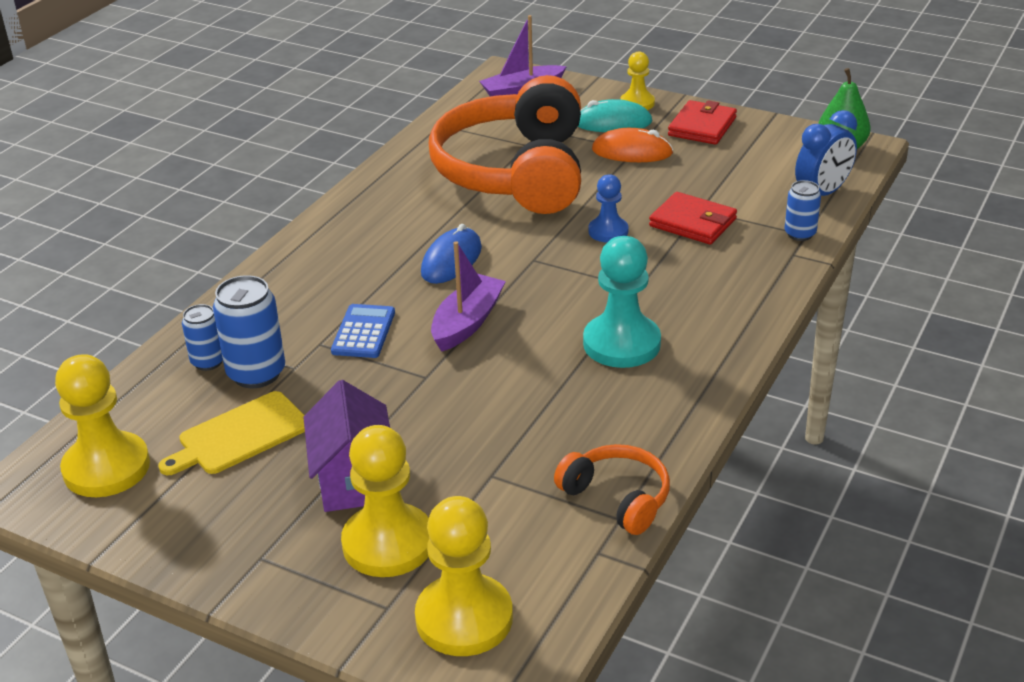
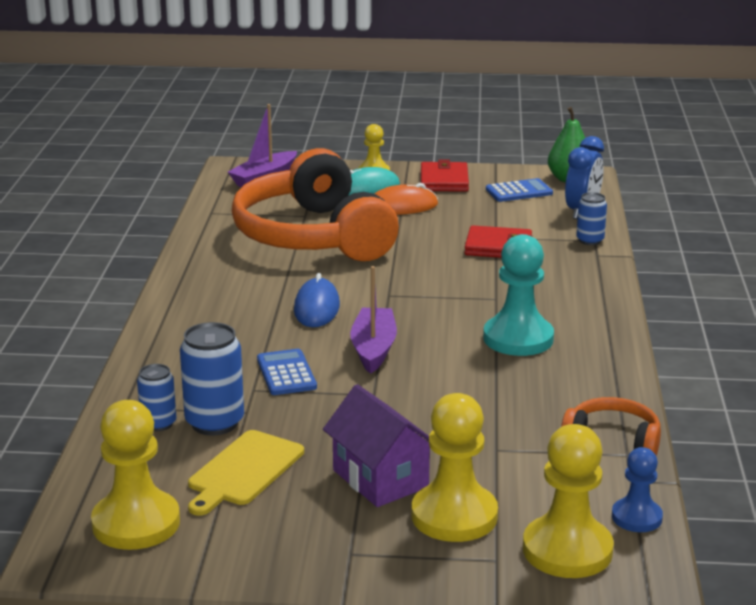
camera: 25 degrees left, 10 degrees down
blue pawn [588,174,629,242] -> blue pawn moved to [612,447,663,532]
none -> blue calculator [486,178,553,202]

